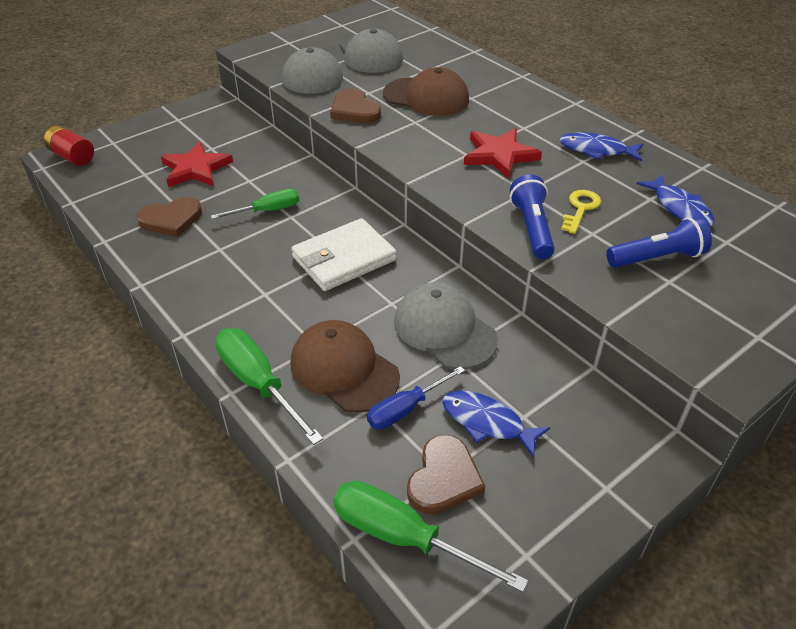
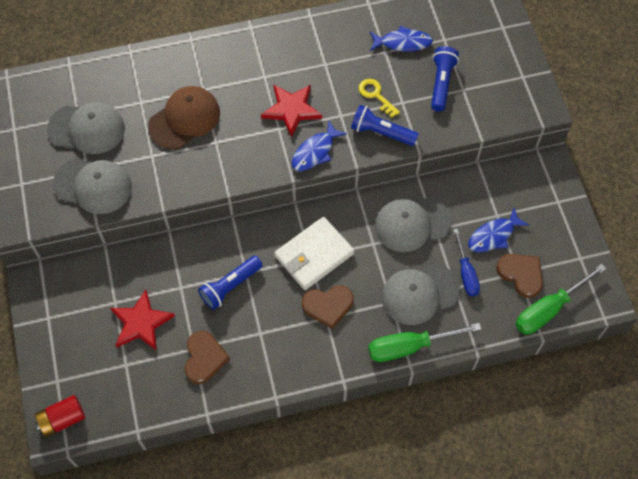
camera: 65 degrees left, 20 degrees up
green screwdriver [211,189,299,219] -> blue flashlight [198,256,263,310]
brown cap [290,320,400,413] -> grey cap [382,264,460,325]
white wallet [291,218,396,291] -> white wallet turned 60 degrees clockwise [274,217,354,290]
brown heart [330,89,381,123] -> brown heart moved to [302,285,354,329]
blue fish [560,132,644,161] -> blue fish moved to [292,121,347,171]

